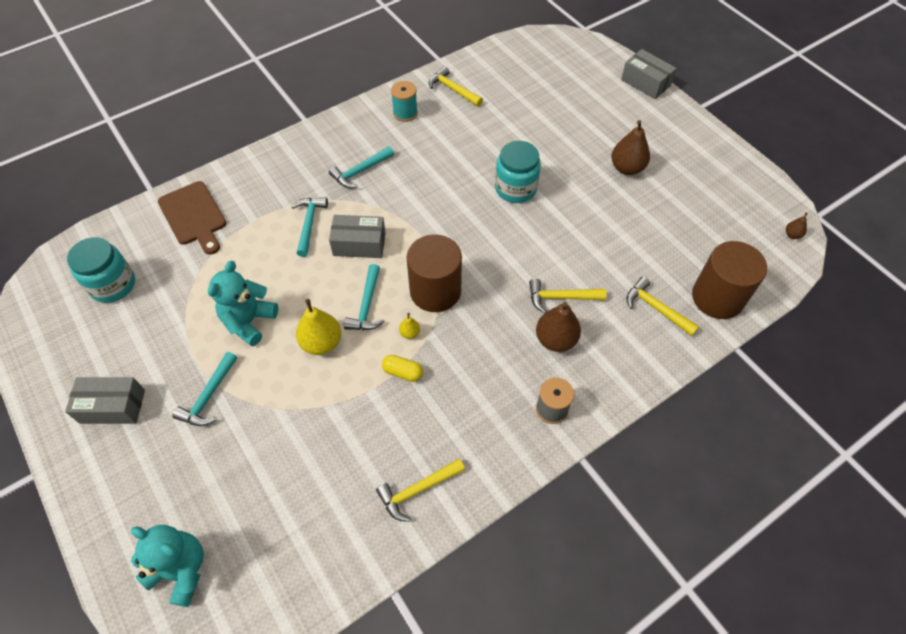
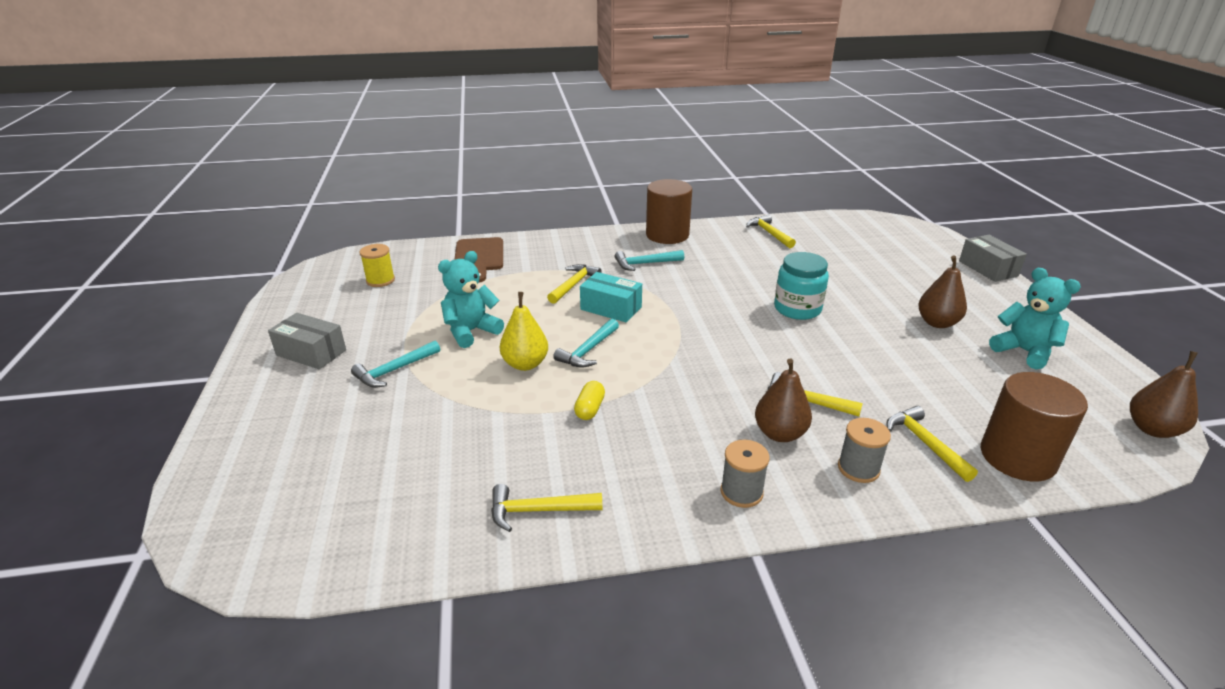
camera: 25 degrees right, 25 degrees down
turquoise jar [67,237,135,303] -> yellow spool [360,244,395,287]
turquoise teddy bear [131,525,204,607] -> turquoise teddy bear moved to [989,268,1081,370]
turquoise hammer [291,198,328,257] -> yellow hammer [547,264,601,304]
grey box [329,215,386,258] -> turquoise box [580,272,642,322]
yellow capsule [382,355,423,382] -> yellow capsule turned 60 degrees clockwise [574,381,605,420]
turquoise spool [391,81,418,122] -> none
yellow pear [399,313,420,339] -> none
brown cylinder [406,234,462,312] -> brown cylinder moved to [646,179,692,244]
brown pear [786,213,807,239] -> brown pear [1130,351,1198,438], size x2.07
none -> grey spool [838,418,891,483]

